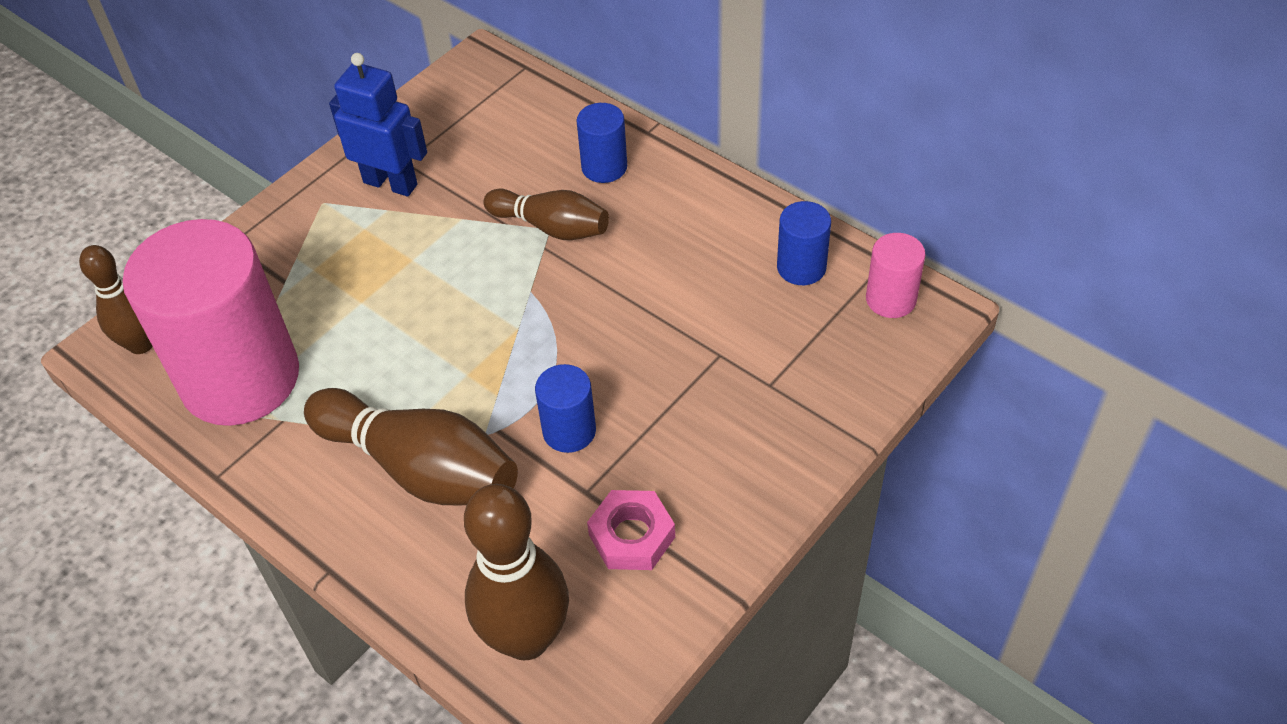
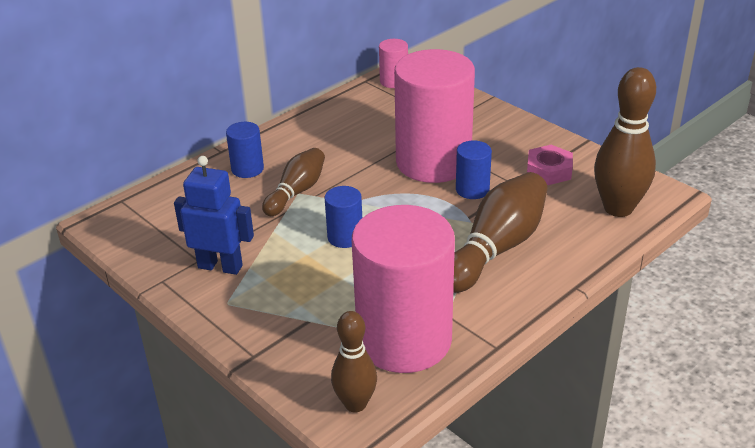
camera: 85 degrees left, 15 degrees down
blue robot [329,53,427,197] -> blue robot turned 75 degrees clockwise [174,156,254,275]
blue cylinder [777,201,831,285] -> blue cylinder moved to [325,186,362,248]
none -> pink cylinder [394,49,475,183]

